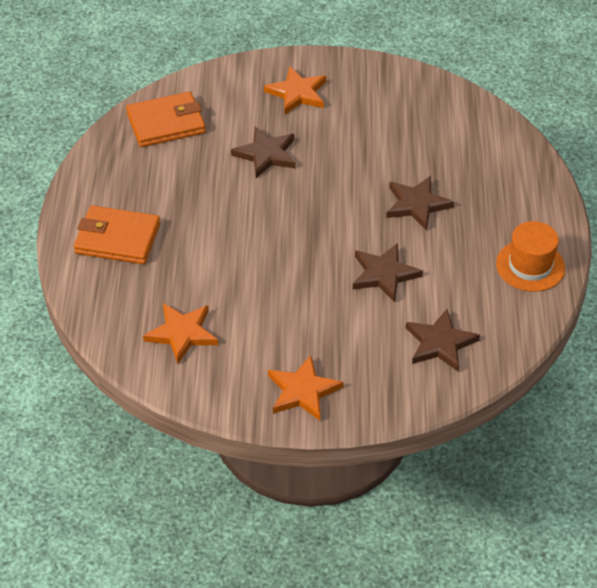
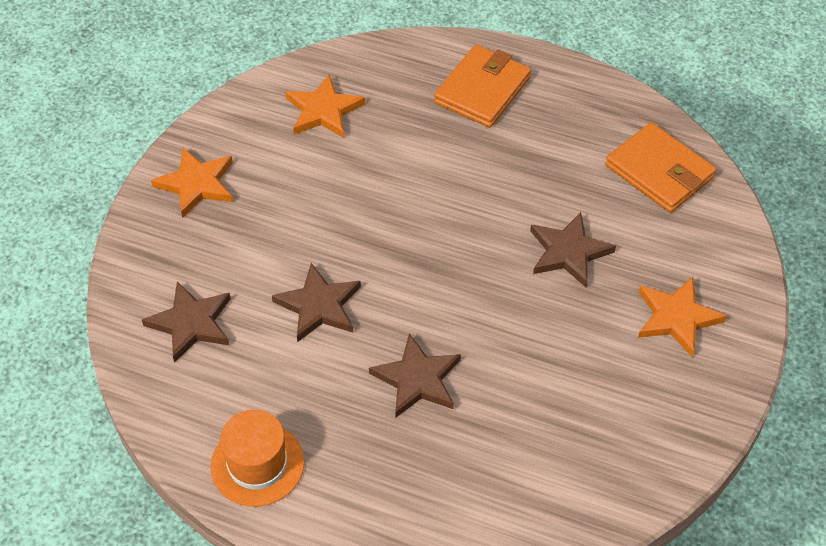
camera: 110 degrees right, 5 degrees up
orange wallet [126,91,206,147] -> orange wallet turned 45 degrees counterclockwise [605,122,716,213]

